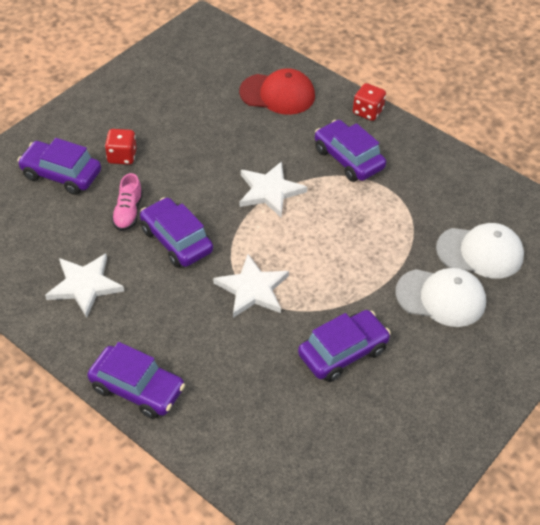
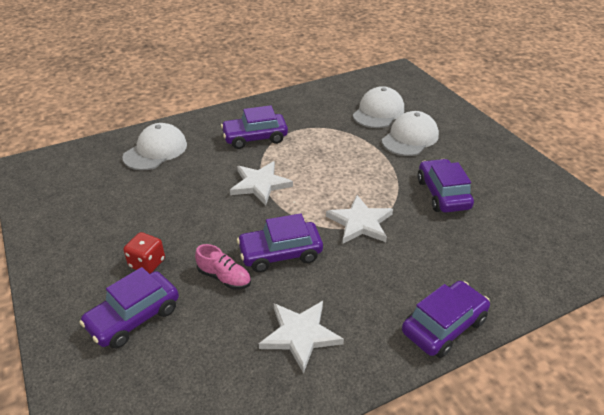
camera: 65 degrees left, 10 degrees down
red cap [239,68,315,115] -> white cap [122,123,187,170]
red dice [353,83,386,121] -> none

